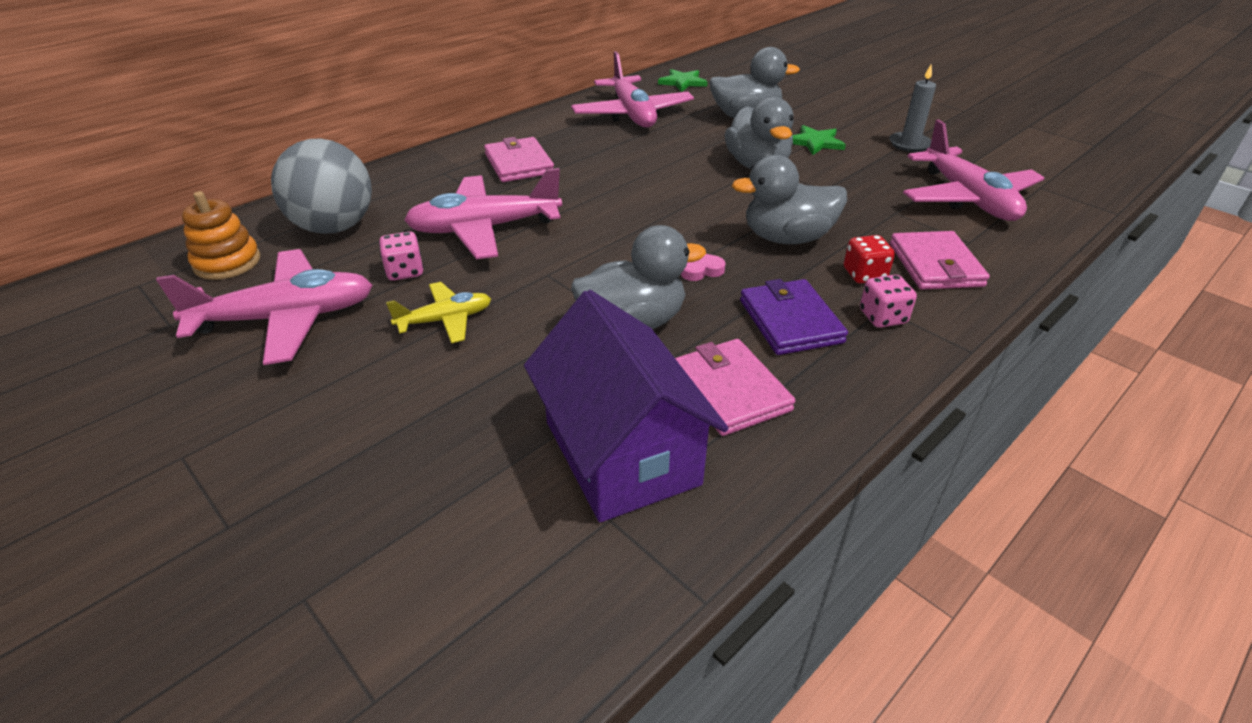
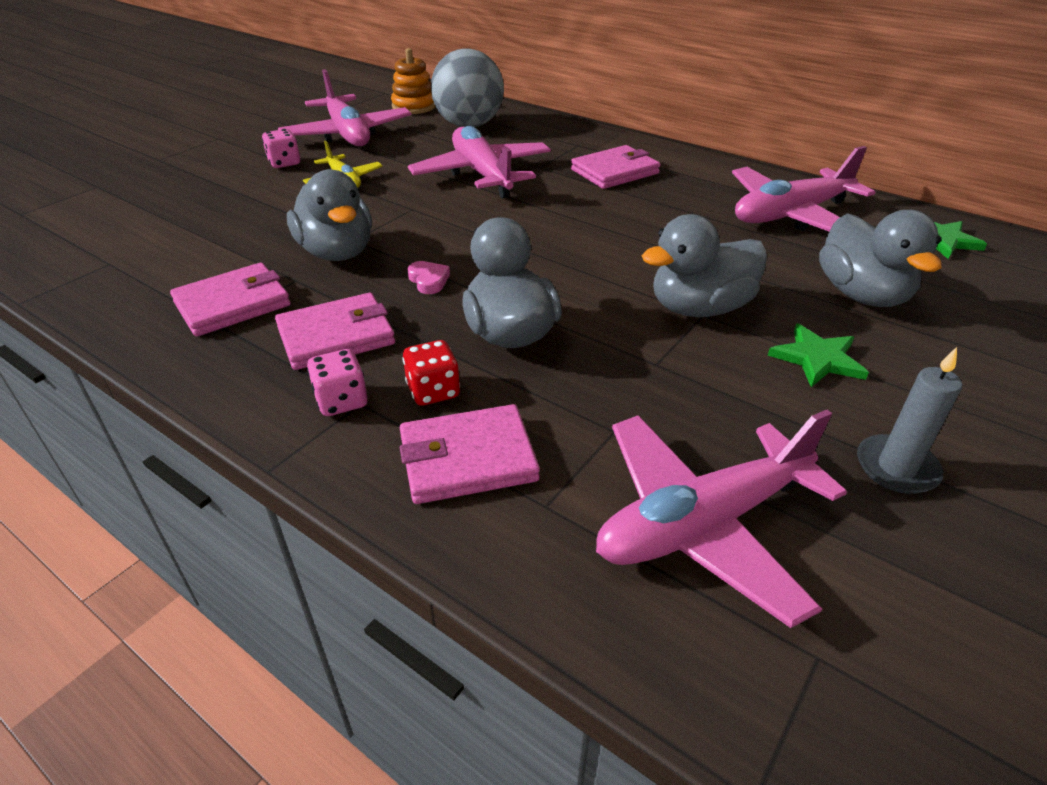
camera: 80 degrees right, 0 degrees up
pink dice [379,231,424,281] -> pink dice moved to [262,129,300,168]
purple house [524,290,729,522] -> none
purple wallet [740,279,848,355] -> pink wallet [275,293,395,370]

